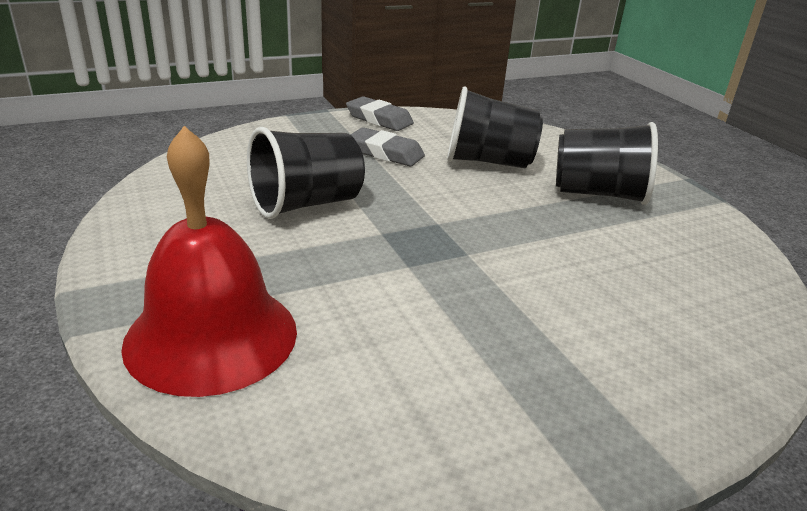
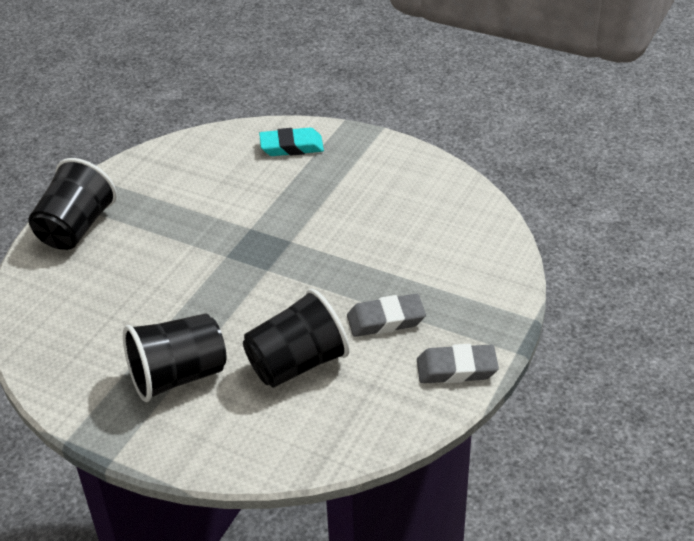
camera: 145 degrees right, 10 degrees up
red bell [121,126,297,397] -> turquoise eraser [259,128,324,156]
black cup [247,127,365,219] -> black cup moved to [28,158,117,250]

